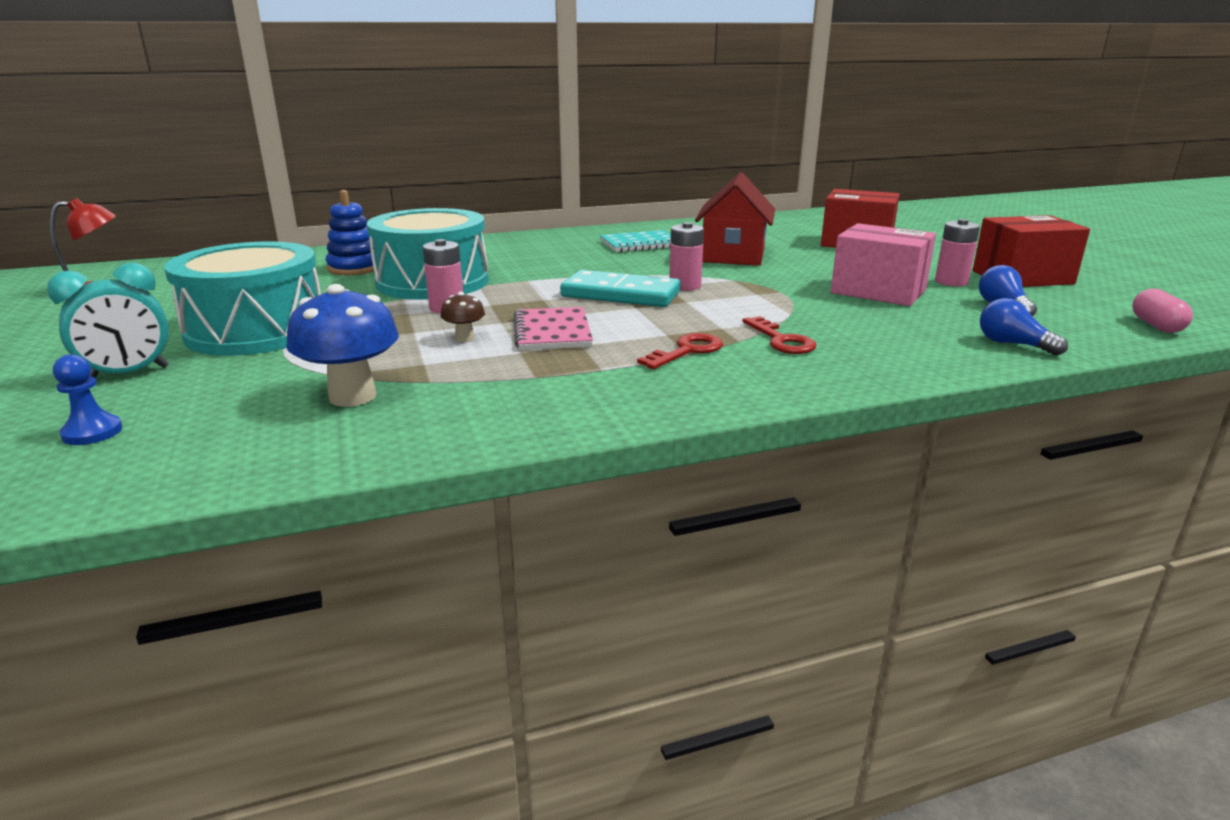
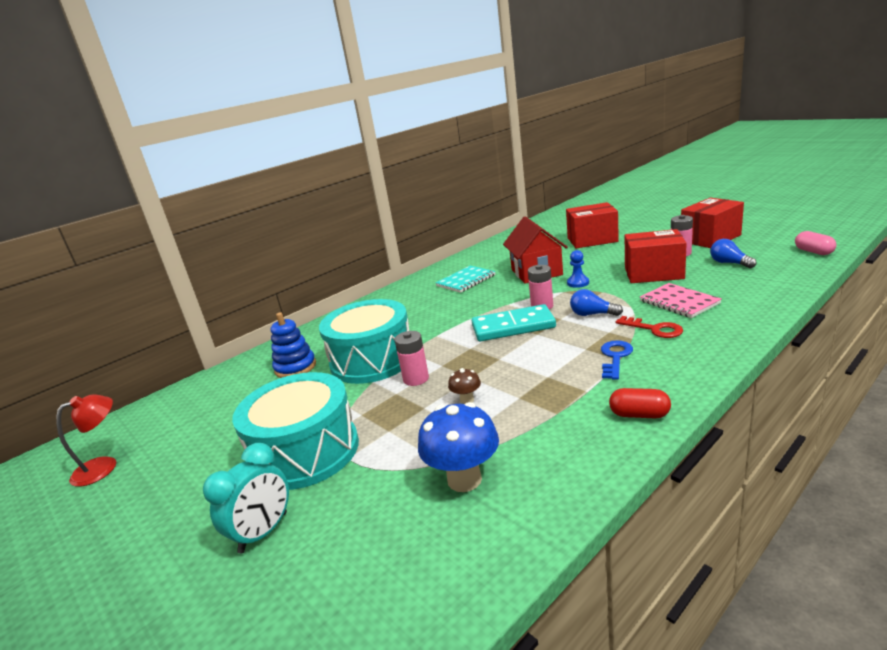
camera: 20 degrees left, 0 degrees up
blue pawn [53,354,122,445] -> blue pawn moved to [567,250,589,288]
pink notebook [514,307,593,350] -> pink notebook moved to [640,283,722,318]
red key [637,333,723,369] -> blue key [601,340,633,380]
pink box [831,223,936,306] -> red box [625,229,687,283]
blue light bulb [980,298,1068,356] -> blue light bulb moved to [570,289,623,316]
none -> red capsule [609,388,671,419]

